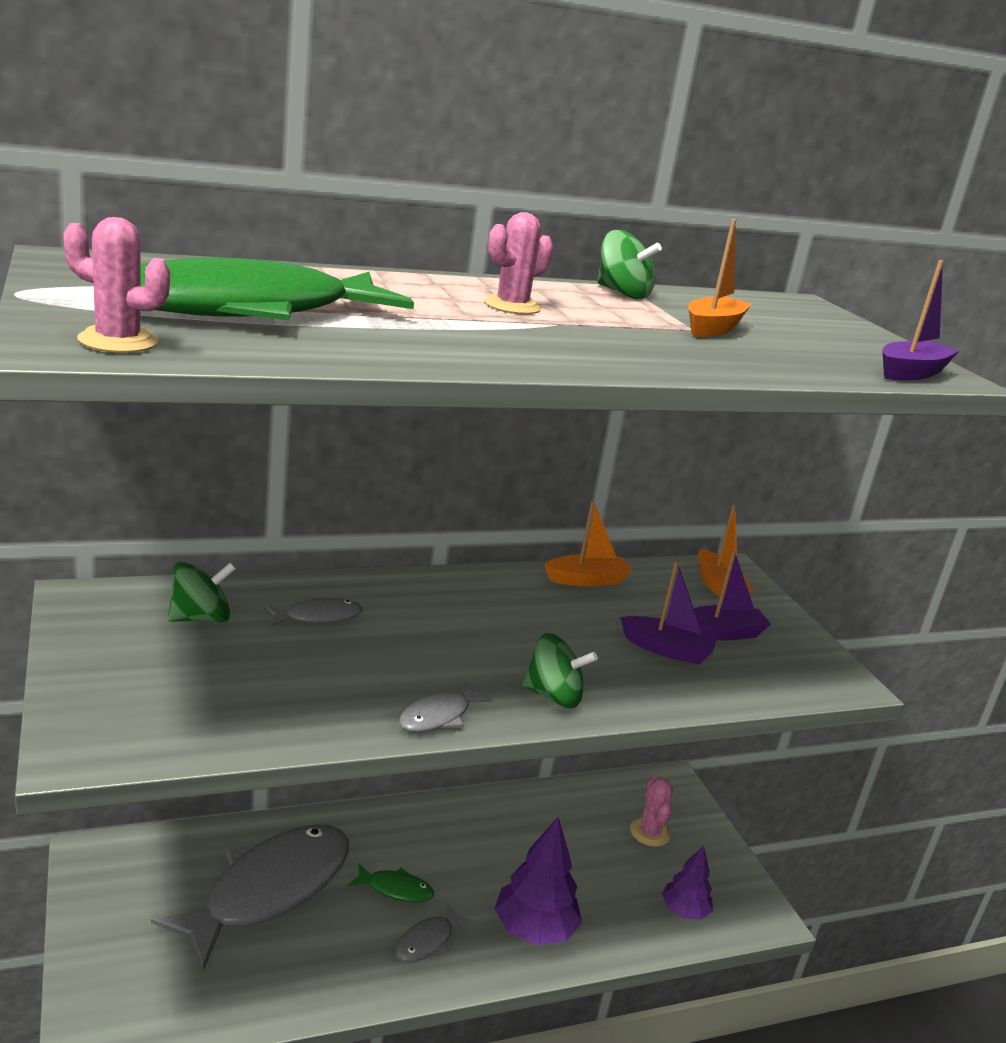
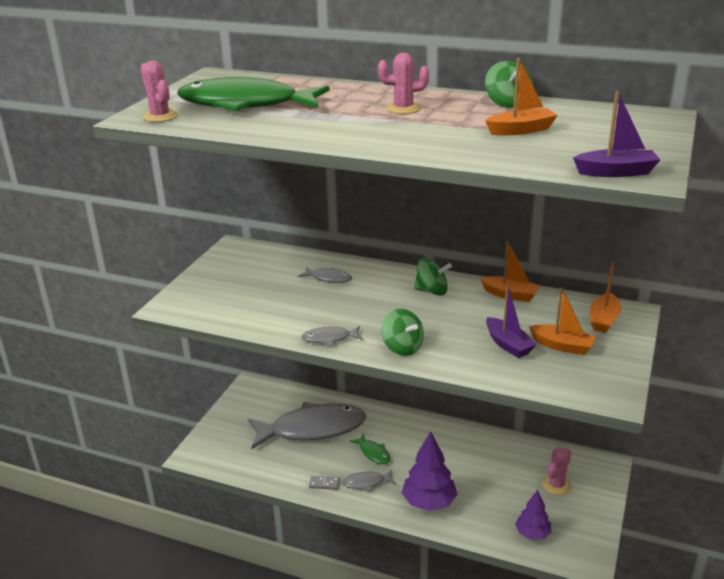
camera: 45 degrees right, 5 degrees up
green spinning top [168,562,236,622] -> green spinning top moved to [414,258,452,296]
purple boat [694,551,771,641] -> orange boat [529,288,596,355]
none -> grey domino [309,476,340,490]

